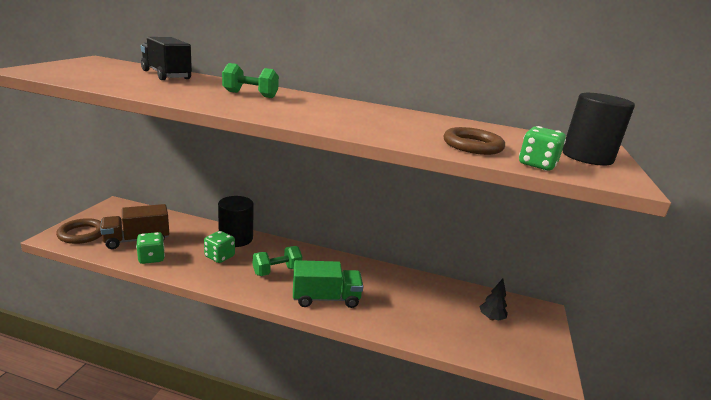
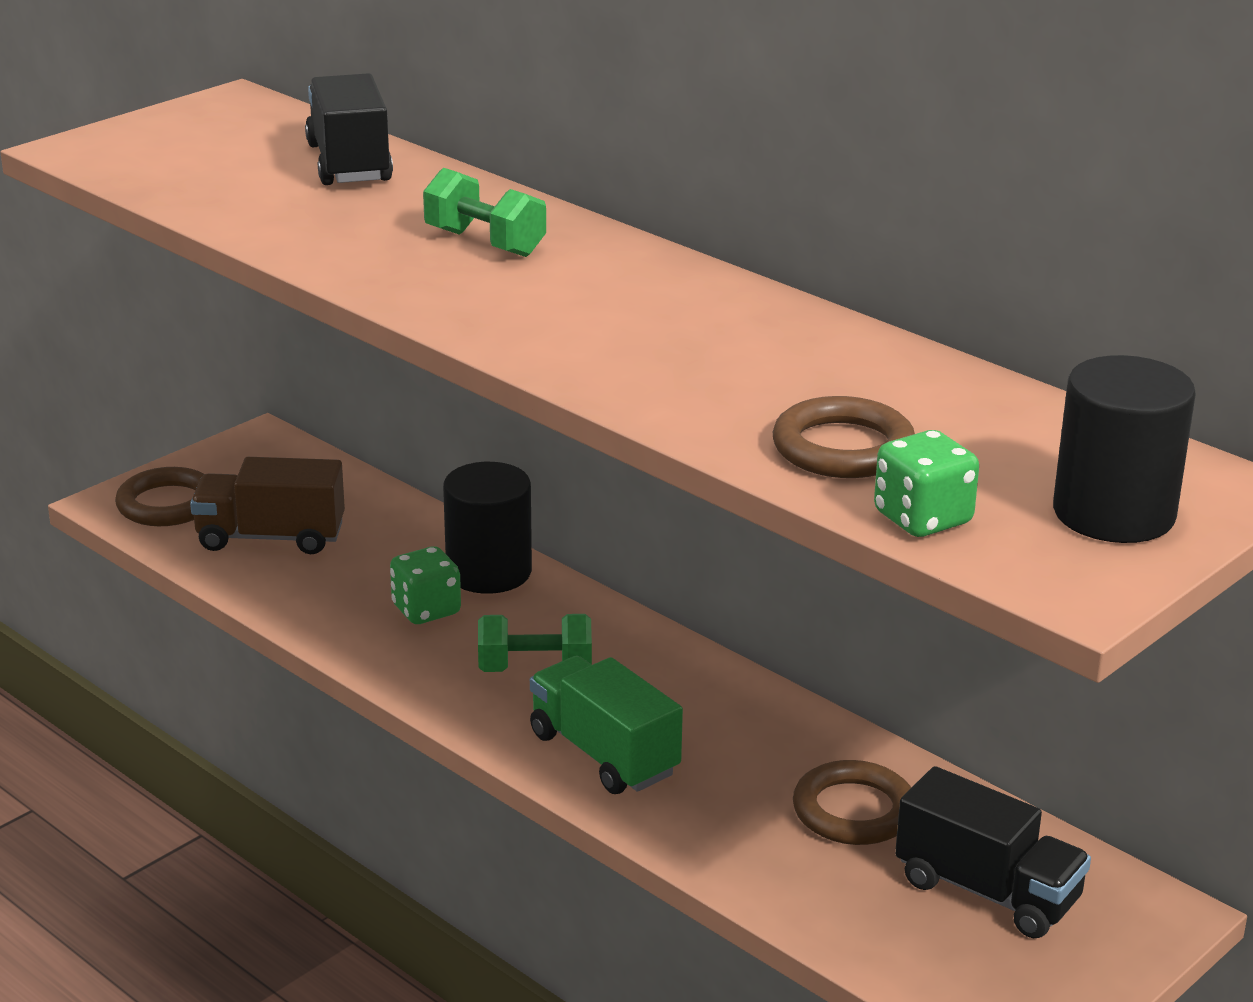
camera: 30 degrees right, 5 degrees up
green dice [136,232,165,264] -> none
green truck [293,260,364,308] -> green truck turned 150 degrees counterclockwise [530,656,683,794]
black tree [479,279,508,320] -> black truck [895,766,1091,938]
none -> brown ring [793,760,911,845]

